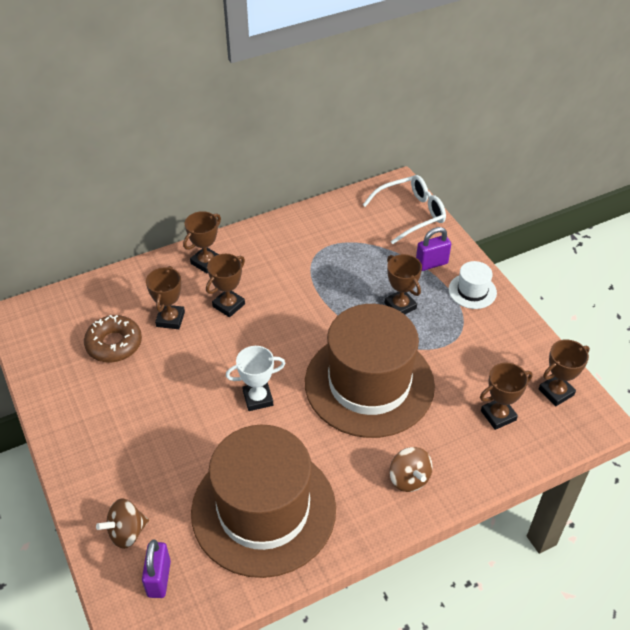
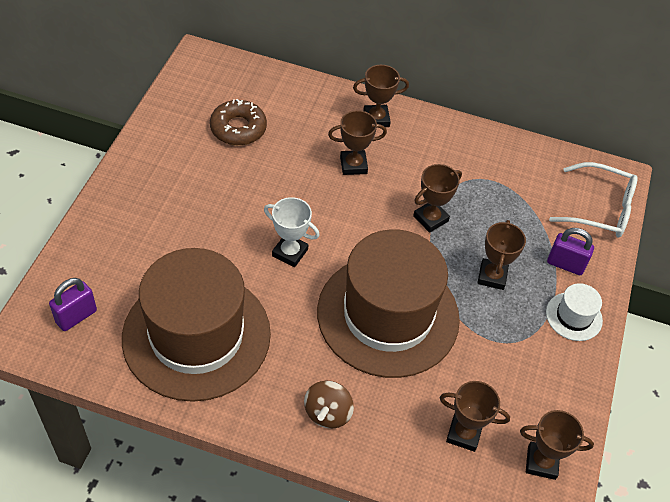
camera: 40 degrees right, 5 degrees up
brown spinning top [96,498,149,549] -> none
brown trophy [146,266,185,329] -> brown trophy moved to [413,164,462,233]

